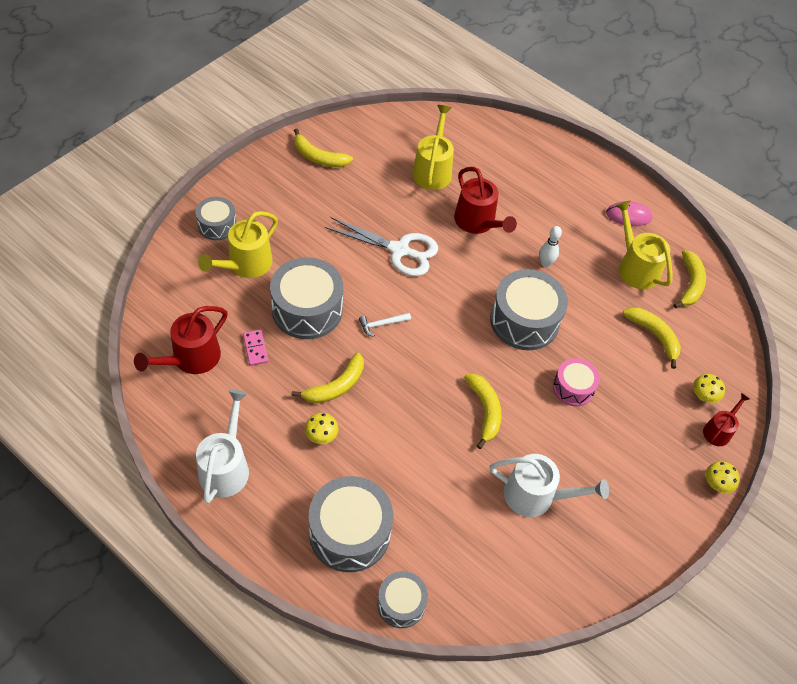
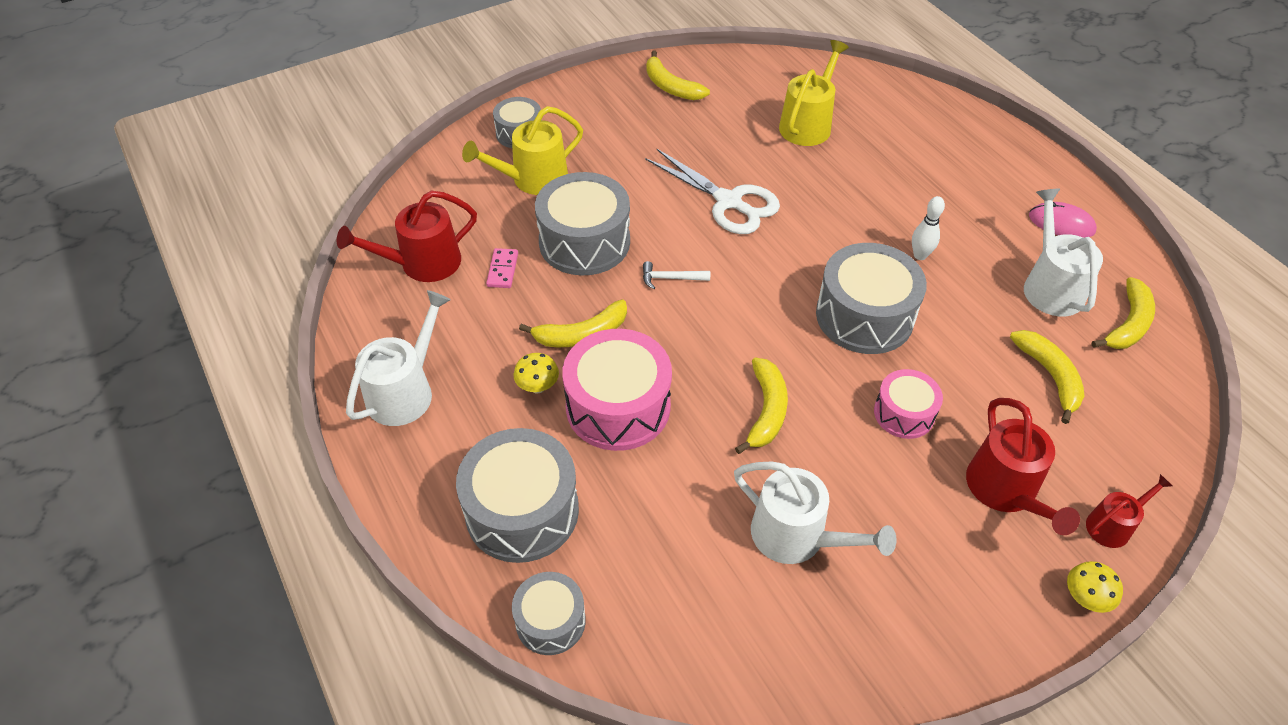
camera: 25 degrees right, 5 degrees down
red watering can [454,167,517,234] -> red watering can moved to [966,398,1080,535]
yellow watering can [615,201,673,289] -> white watering can [1024,189,1103,316]
yellow mushroom [693,374,725,403] -> none
none -> pink drum [562,329,672,451]

